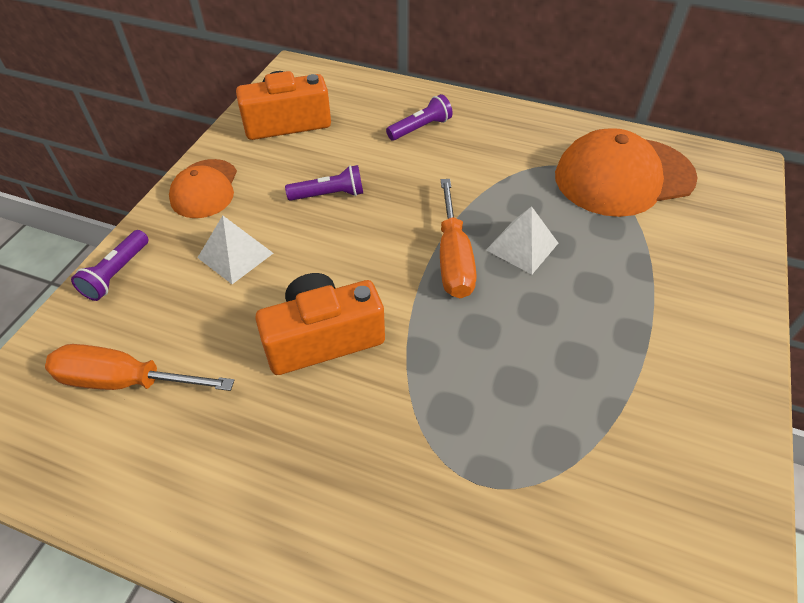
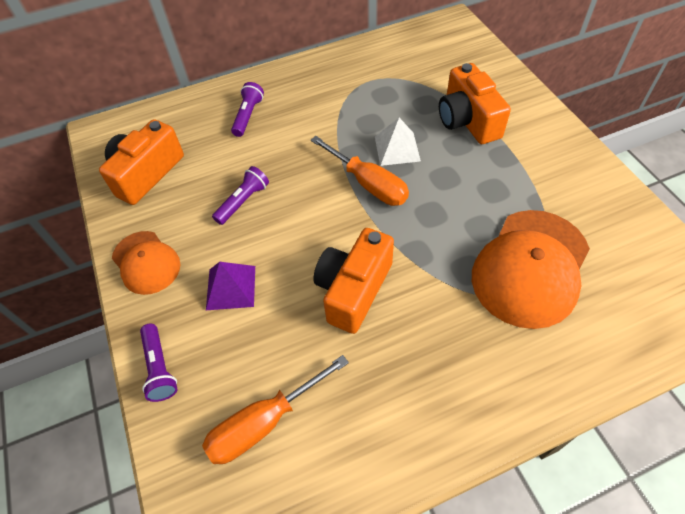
camera: 40 degrees left, 5 degrees up
white pyramid [197,216,273,284] -> purple pyramid [206,262,255,310]
orange cap [555,128,698,217] -> orange cap moved to [472,210,590,329]
none -> orange camera [439,63,511,144]

